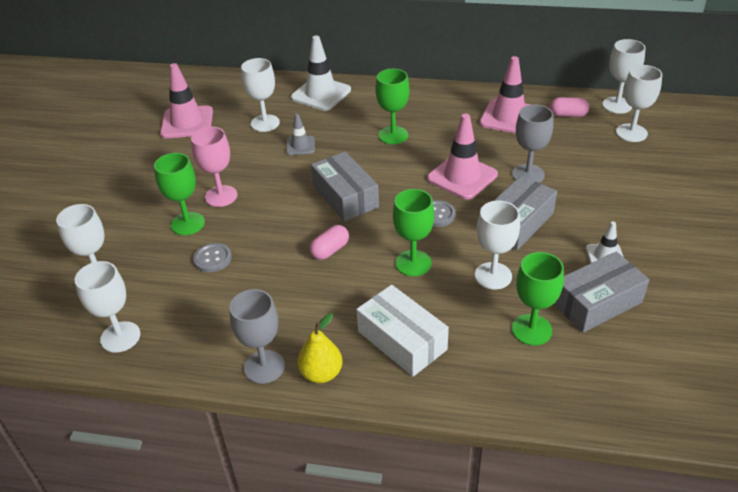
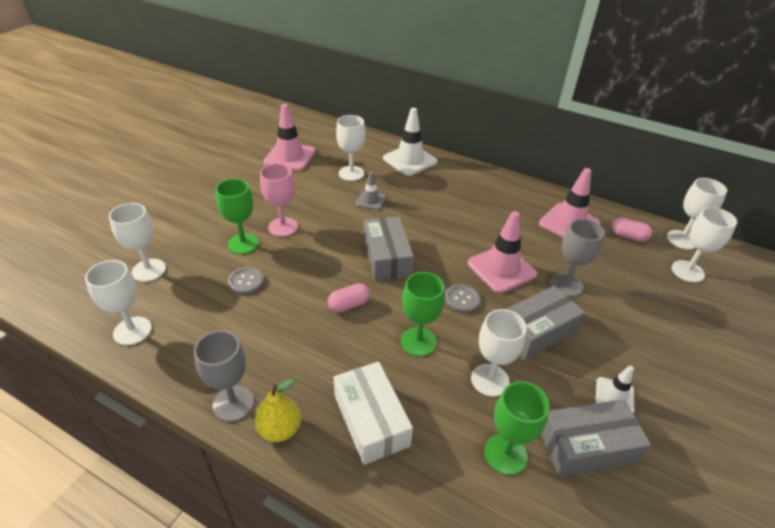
camera: 15 degrees right, 0 degrees up
green goblet [376,69,410,144] -> none

